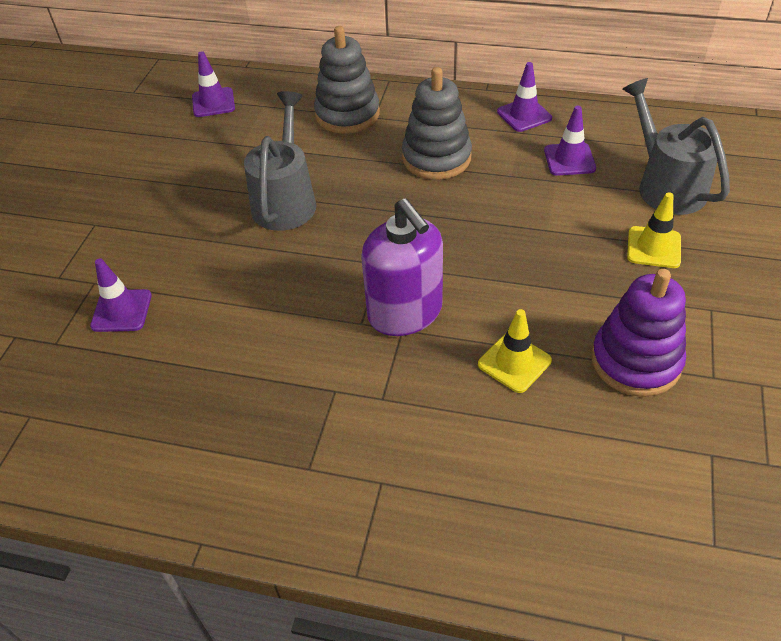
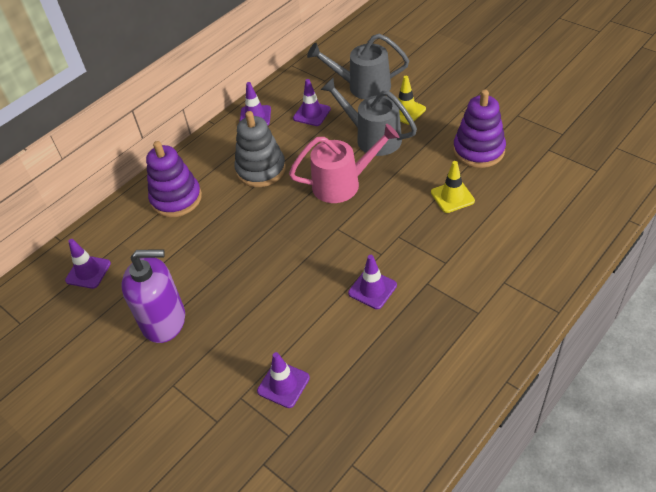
camera: 60 degrees left, 0 degrees up
grey watering can [244,91,316,231] -> grey watering can moved to [321,78,417,156]
grey stacking toy [314,26,380,134] -> purple stacking toy [146,141,202,218]
purple soap dispenser [361,199,443,336] -> purple soap dispenser moved to [121,249,185,343]
none -> pink watering can [289,124,399,203]
none -> purple traffic cone [348,255,397,309]

